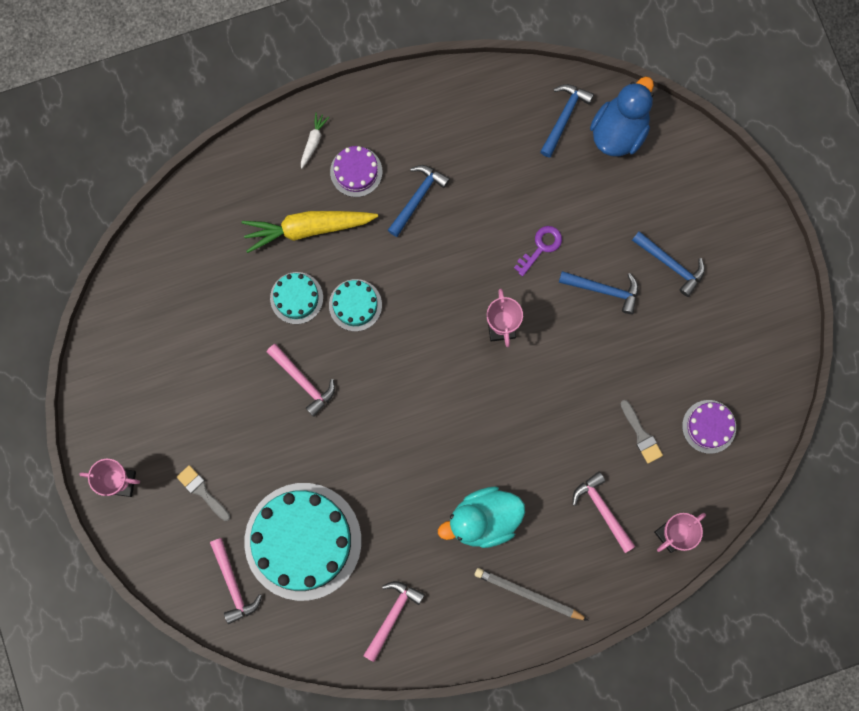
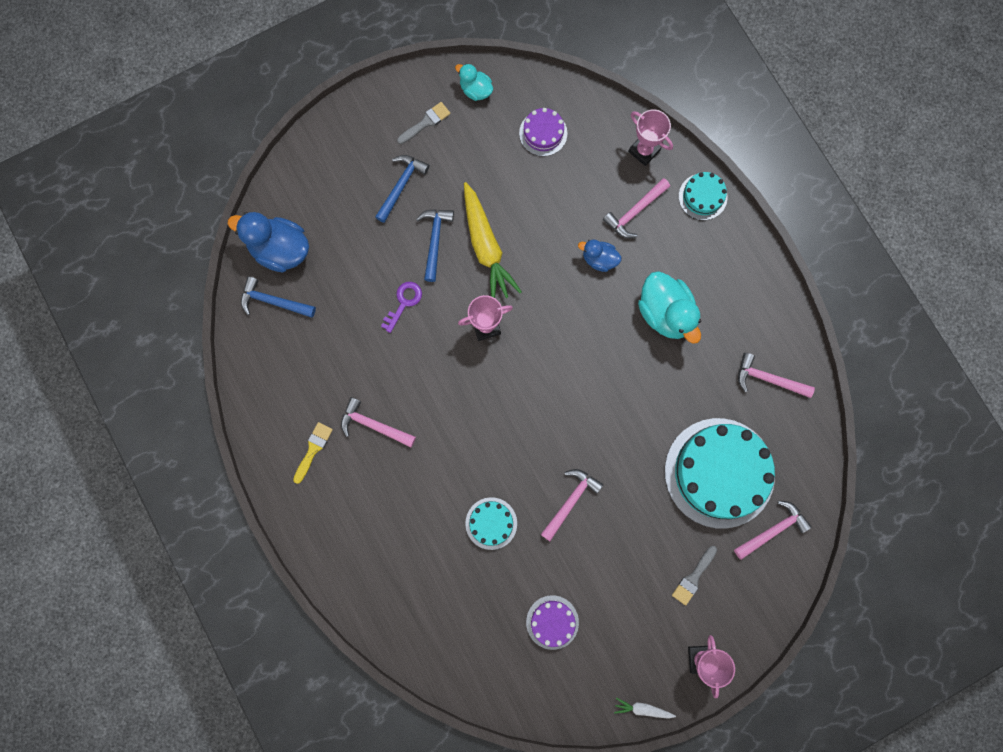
camera: 100 degrees left, 0 degrees up
yellow carrot [242,211,378,253] -> yellow carrot moved to [464,182,522,298]
white carrot [301,113,329,169] -> white carrot moved to [614,698,676,719]
turquoise cake [329,279,382,331] -> turquoise cake moved to [679,172,727,220]
purple cake [330,146,382,197] -> purple cake moved to [526,595,579,650]
blue hammer [388,165,450,237] -> pink hammer [341,397,416,447]
grey pencil [475,568,589,621] -> none
purple key [514,226,562,276] -> purple key turned 90 degrees clockwise [381,282,422,333]
grey brush [620,400,663,464] -> grey brush moved to [397,102,451,144]
none -> yellow brush [293,422,333,484]
none -> turquoise duck [455,63,493,101]
none -> blue duck [578,240,621,272]

